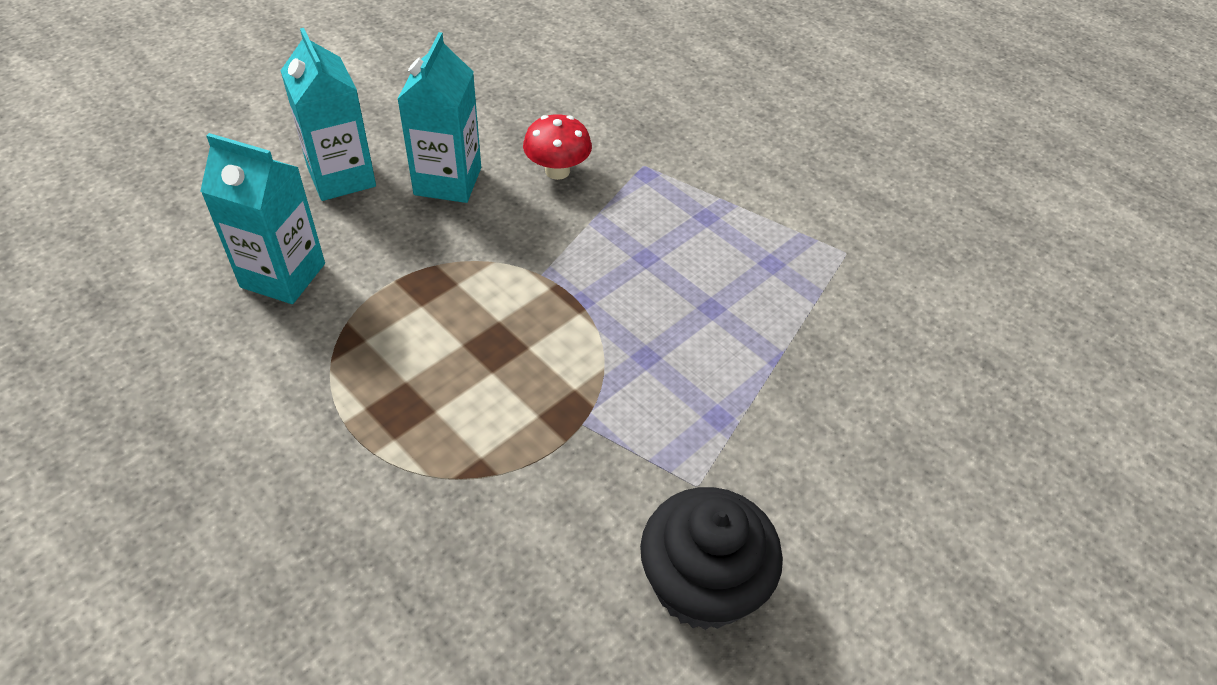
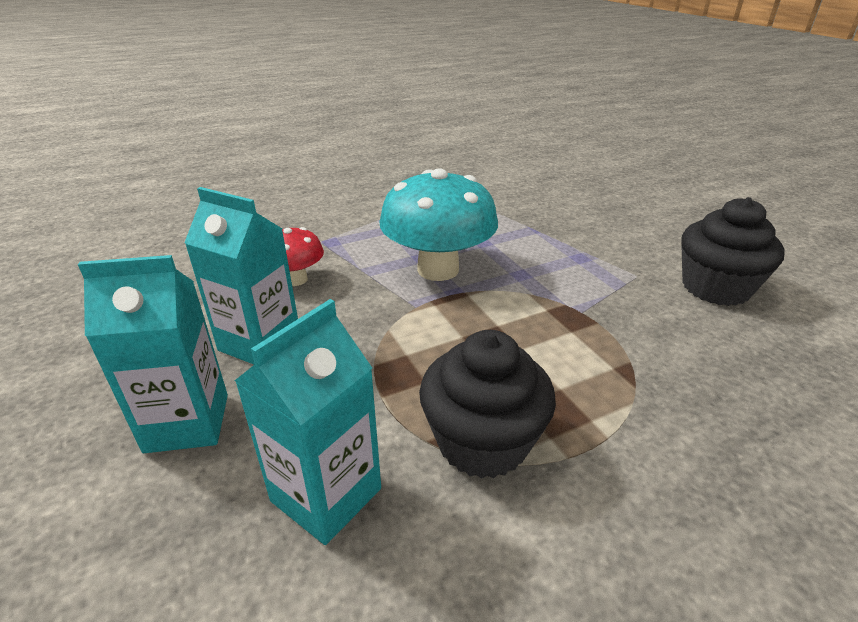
camera: 70 degrees left, 15 degrees down
none -> turquoise mushroom [379,168,498,281]
none -> black cupcake [419,330,556,479]

